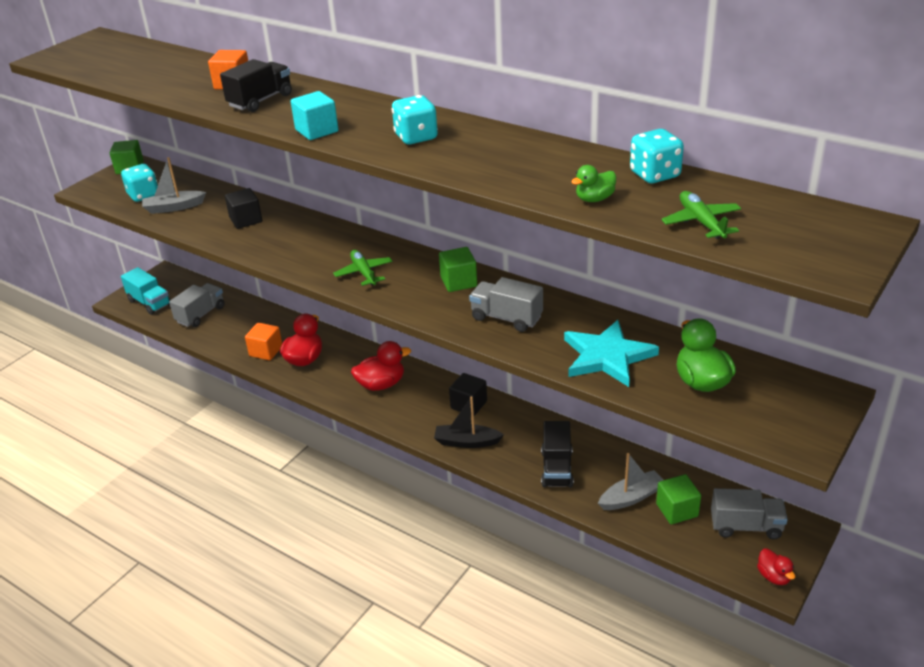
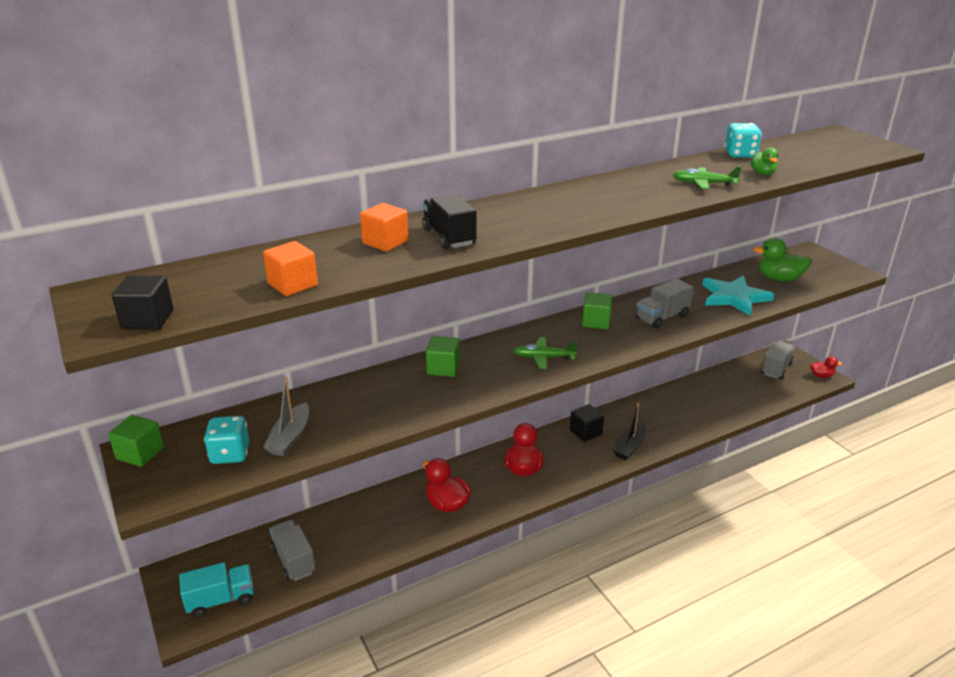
camera: 65 degrees left, 5 degrees down
black cube [225,188,262,229] -> black cube moved to [112,275,173,329]
orange cube [245,322,282,360] -> orange cube moved to [263,241,318,296]
turquoise cube [290,91,338,140] -> none
turquoise dice [392,95,438,144] -> none
black truck [541,421,574,487] -> none
grey boat [598,453,663,510] -> none
green cube [656,474,701,524] -> green cube moved to [426,336,460,377]
green plane [661,191,741,239] -> green plane moved to [673,166,741,189]

